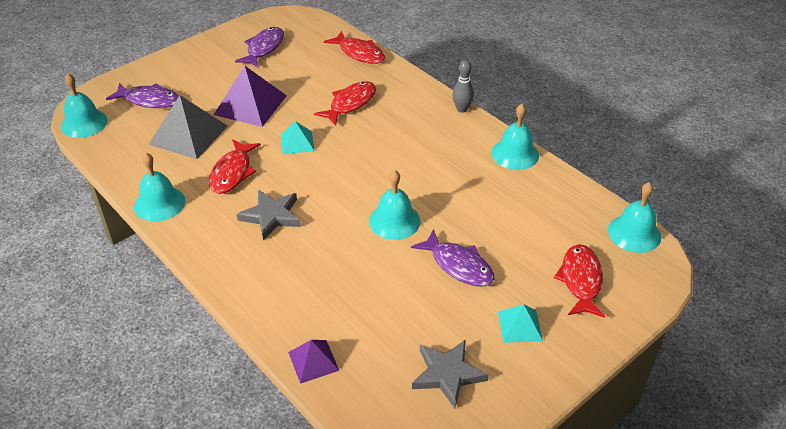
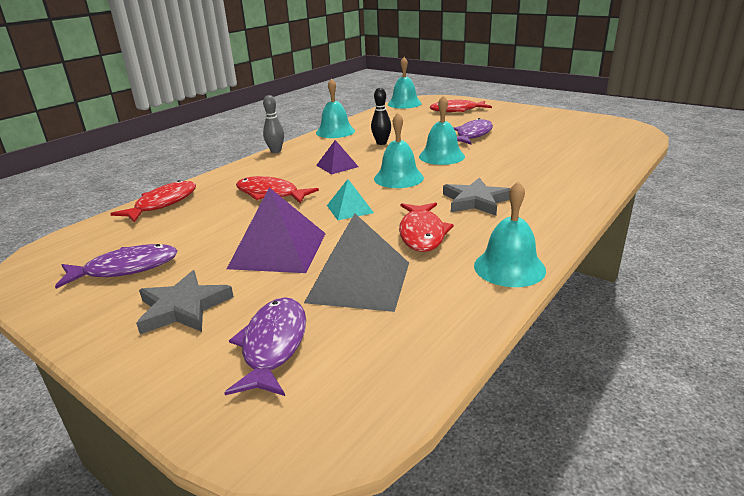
camera: 100 degrees left, 15 degrees down
turquoise bell [61,73,108,138] -> turquoise bell moved to [374,113,424,188]
red fish [209,139,261,194] -> red fish turned 90 degrees clockwise [399,202,453,252]
purple fish [235,27,284,68] -> purple fish turned 150 degrees clockwise [55,244,178,289]
purple pyramid [288,340,339,384] -> purple pyramid moved to [316,140,359,175]
grey star [412,340,489,408] -> grey star moved to [136,270,234,334]
turquoise pyramid [498,304,543,343] -> none
none -> black bowling pin [371,88,391,145]

